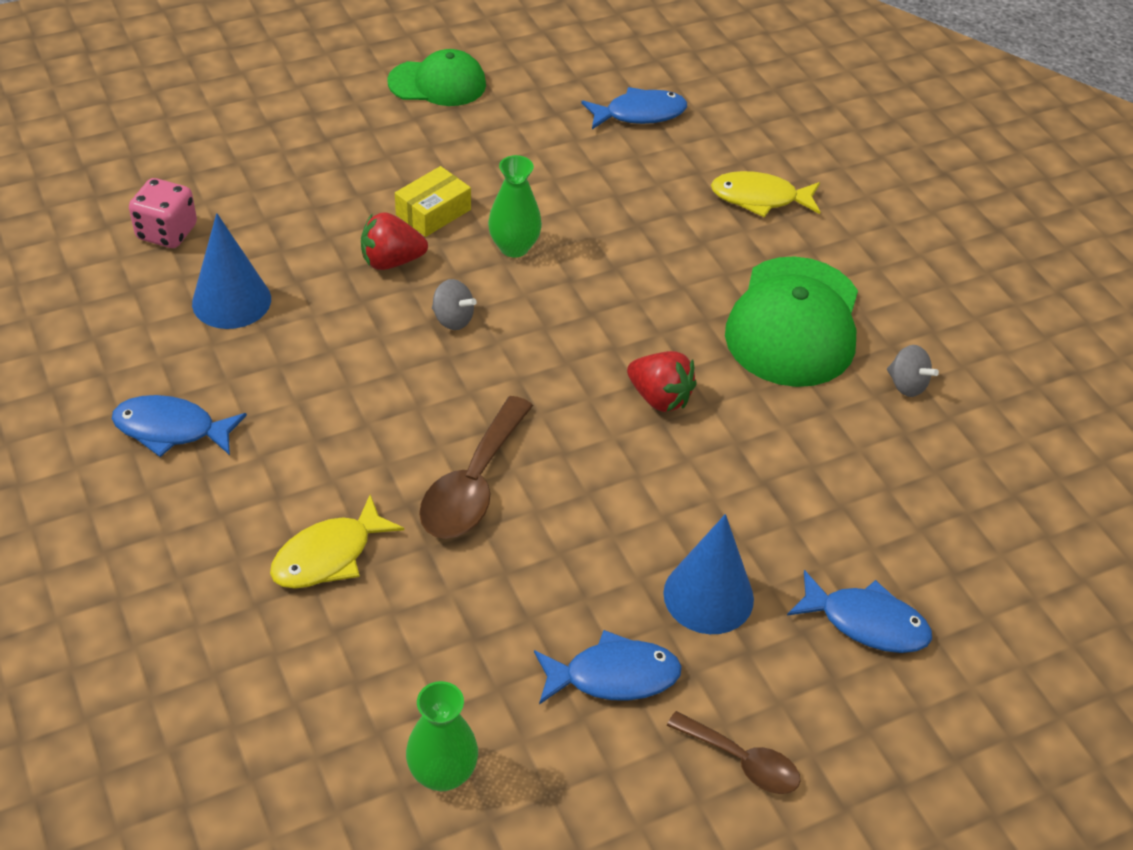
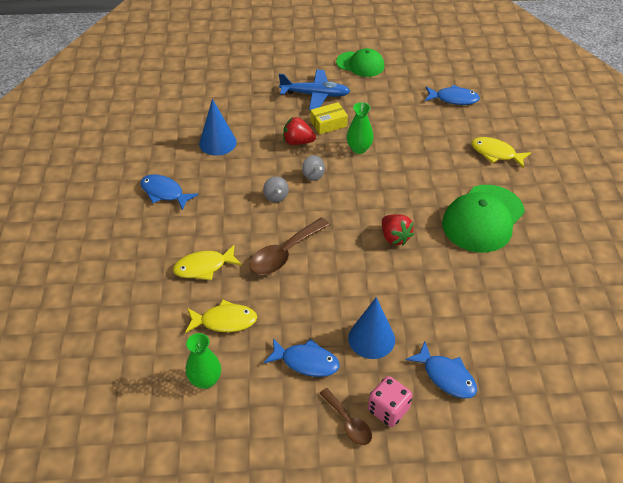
camera: 25 degrees right, 0 degrees up
pink dice [129,178,197,248] -> pink dice moved to [368,376,412,427]
grey spinning top [887,345,939,397] -> grey spinning top moved to [263,176,289,202]
none -> yellow fish [185,300,257,333]
none -> blue plane [279,70,350,110]

